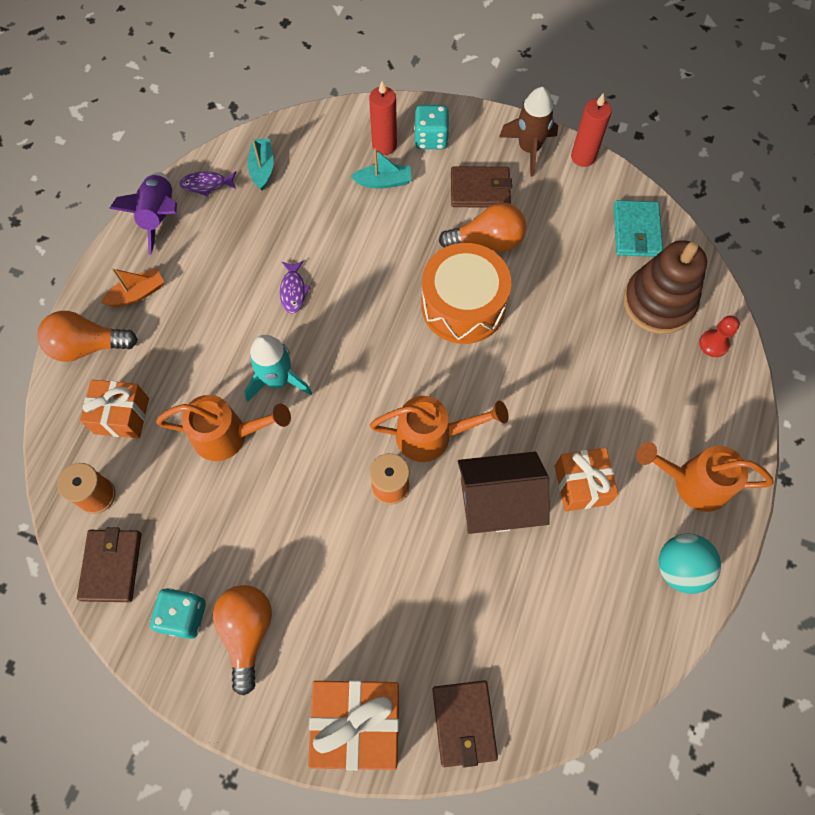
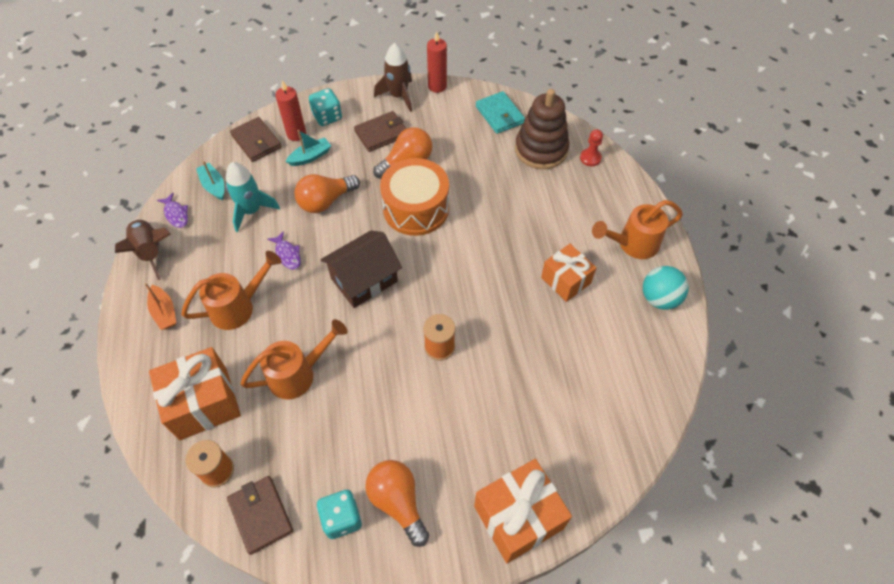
camera: 30 degrees left, 10 degrees down
orange light bulb [37,311,138,362] -> orange light bulb moved to [294,174,360,213]
orange gift [80,380,149,439] -> orange gift [149,347,241,440], size x1.51
orange boat [101,268,164,307] -> orange boat turned 120 degrees clockwise [144,283,176,330]
purple rocket [109,172,177,255] -> brown rocket [115,219,171,280]
purple fish [179,171,237,197] -> purple fish turned 90 degrees counterclockwise [157,193,188,228]
turquoise rocket [244,335,312,402] -> turquoise rocket moved to [226,162,280,232]
orange watering can [370,396,508,462] -> orange watering can moved to [181,251,282,330]
brown wallet [432,680,498,767] -> brown wallet moved to [230,117,282,162]
brown house [457,452,550,534] -> brown house moved to [320,230,402,308]

